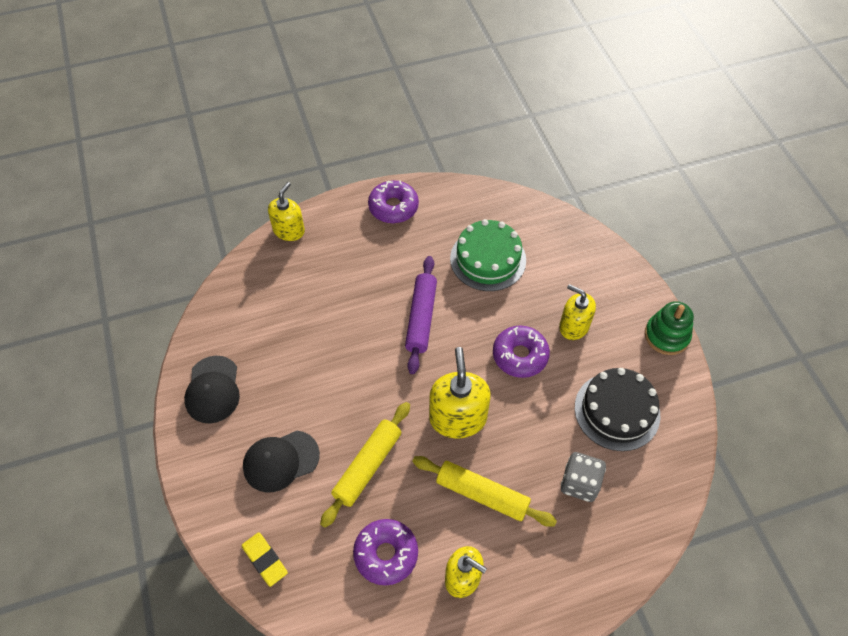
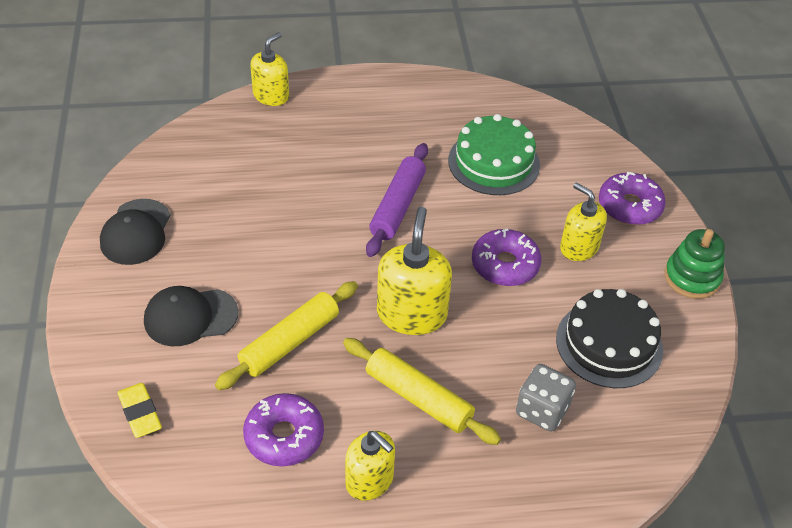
camera: 10 degrees right, 10 degrees down
purple donut [368,180,419,223] -> purple donut moved to [599,172,666,225]

